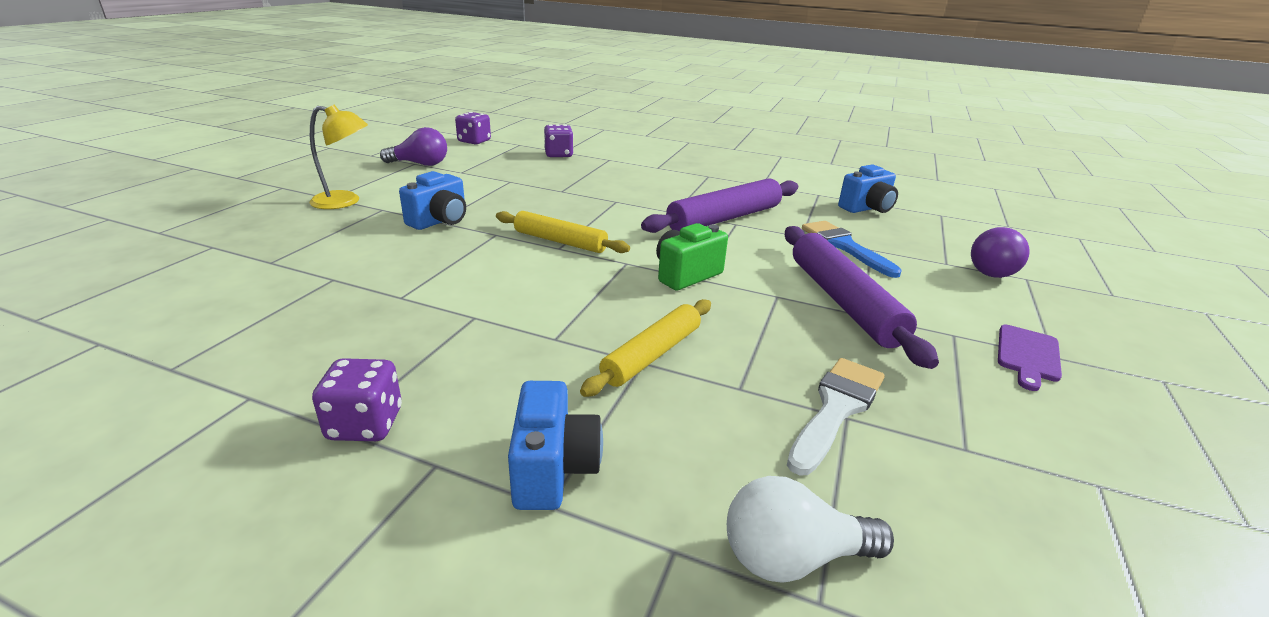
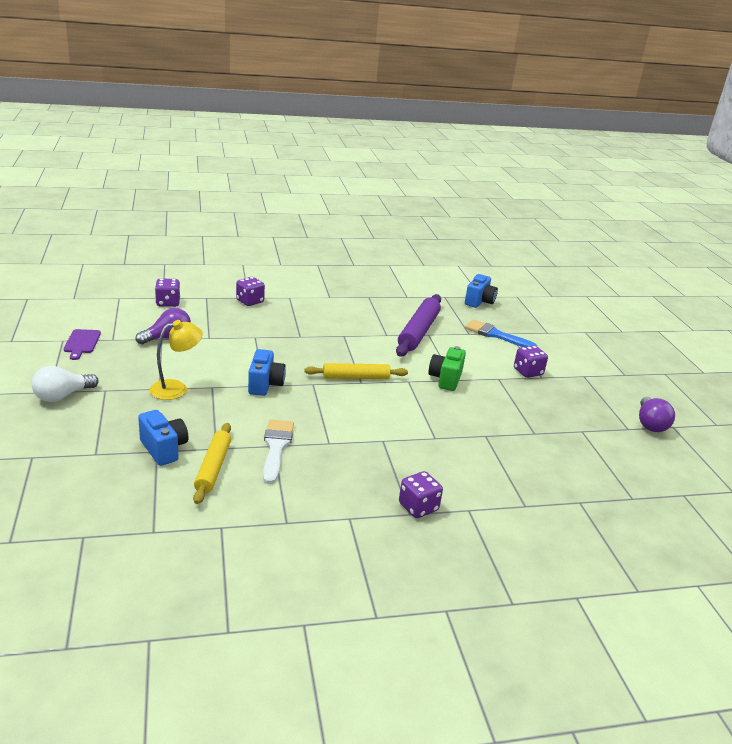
camera: 35 degrees left, 0 degrees up
blue camera [508,381,603,510] -> blue camera moved to [138,410,188,466]
yellow rolling pin [580,299,711,397] -> yellow rolling pin moved to [193,423,231,504]
white light bulb [727,476,894,583] -> white light bulb moved to [32,366,99,402]
purple rolling pin [785,226,939,369] -> purple dice [514,345,548,378]
white brush [787,358,885,475] -> white brush moved to [263,420,294,484]
purple light bulb [971,227,1030,278] -> purple light bulb moved to [639,397,675,432]
purple cutting board [998,325,1062,391] -> purple cutting board moved to [64,329,101,360]

